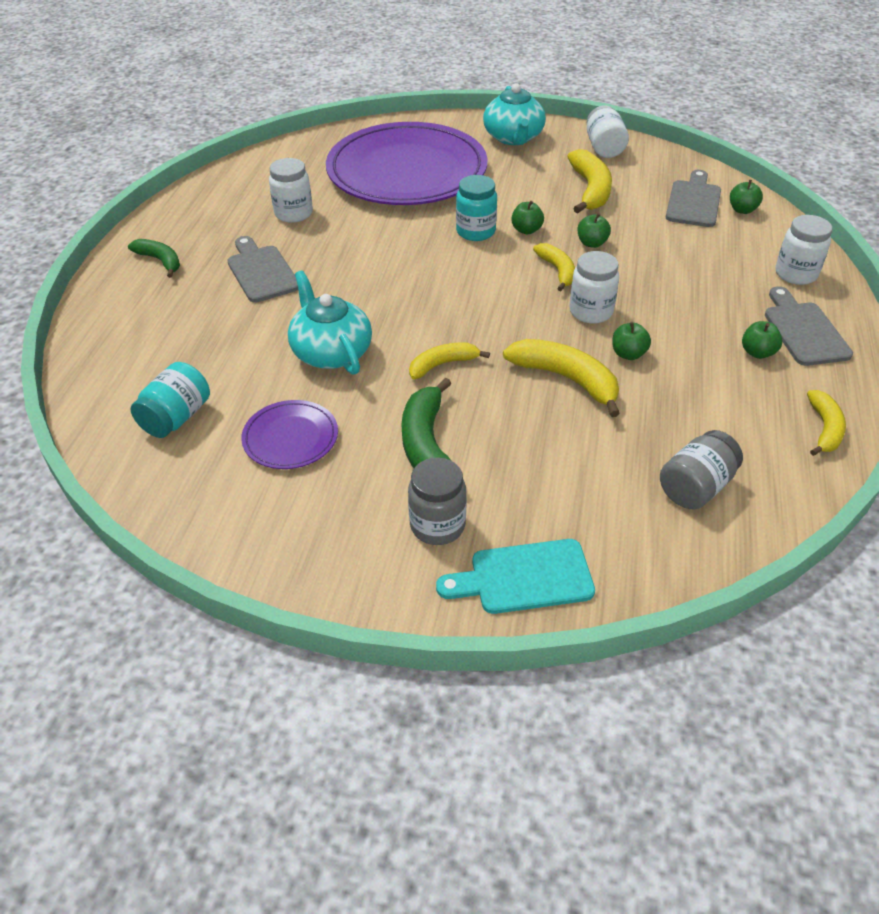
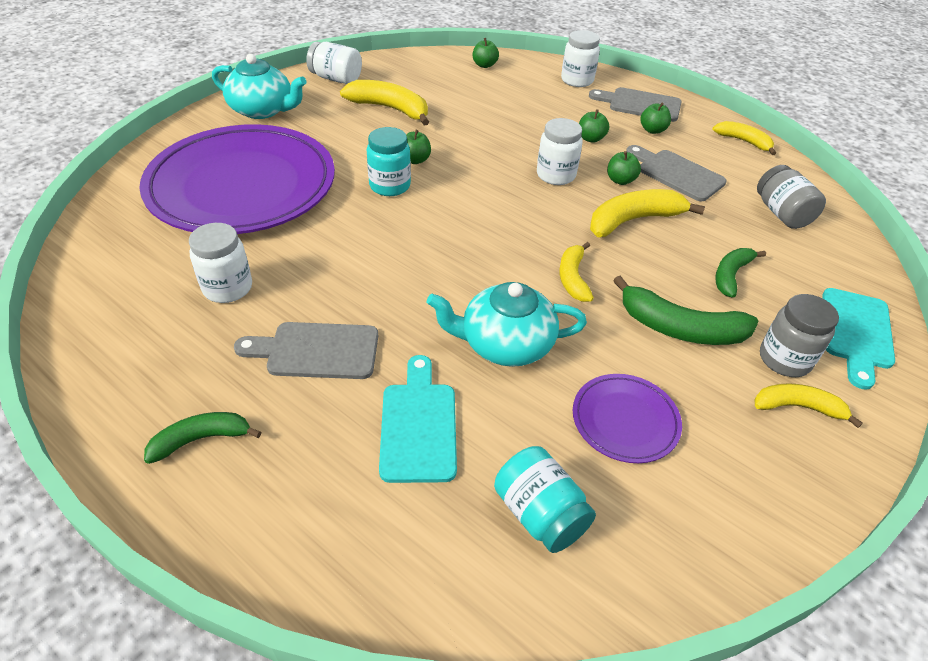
camera: 65 degrees left, 0 degrees up
yellow banana [533,243,575,291] -> yellow banana moved to [754,383,863,428]
green apple [578,213,611,248] -> green apple moved to [579,109,609,143]
grey cutting board [666,170,721,227] -> grey cutting board moved to [626,145,727,201]
none -> turquoise cutting board [379,355,457,483]
none -> green banana [715,248,766,298]

